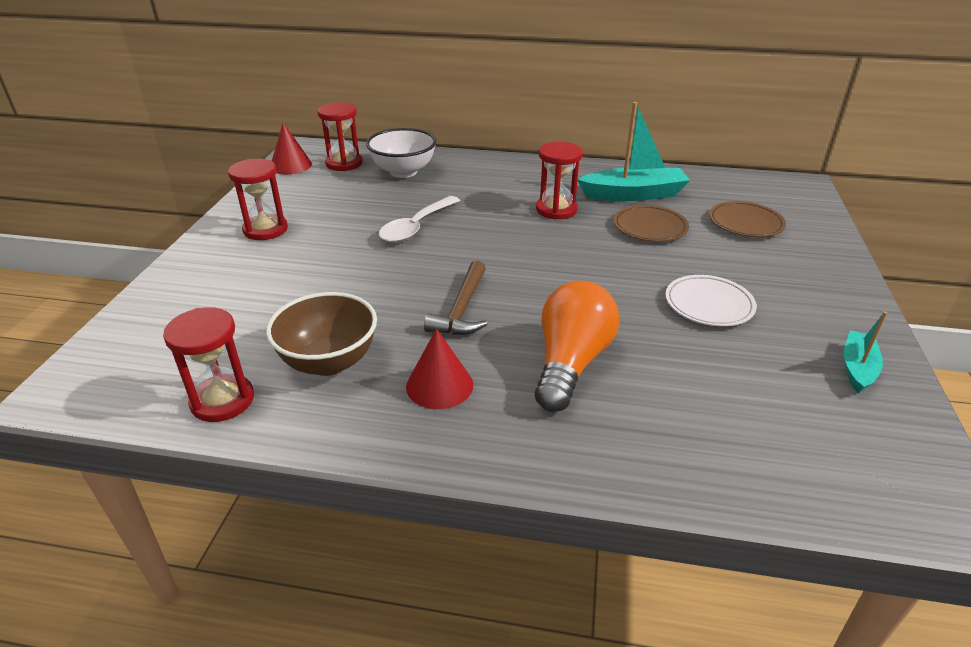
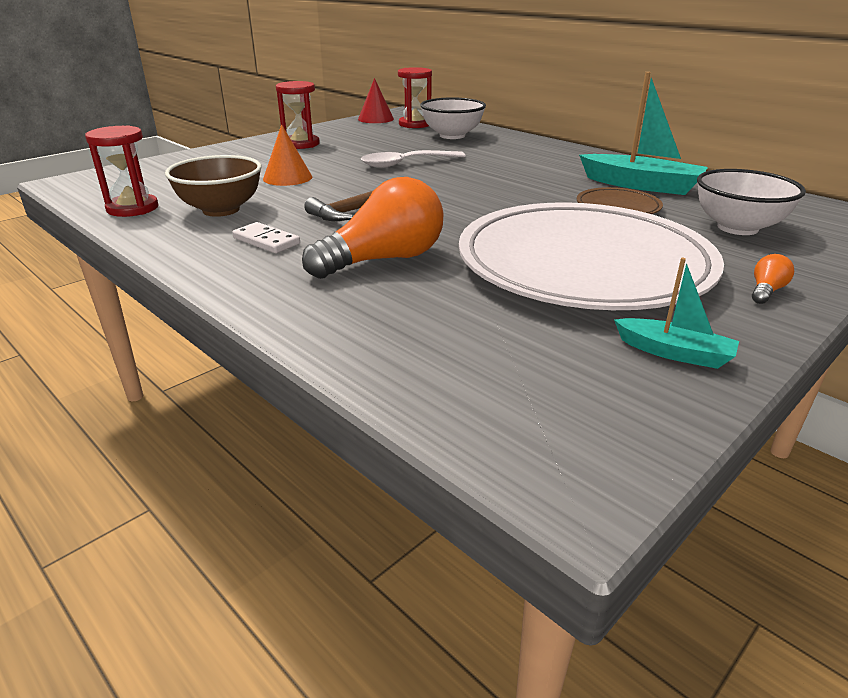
camera: 35 degrees right, 5 degrees down
red cone [406,329,473,409] -> white domino [232,222,300,253]
red hourglass [536,142,583,220] -> none
white plate [665,275,757,326] -> white plate [459,202,724,310], size x2.47
brown plate [709,201,786,237] -> white bowl [697,169,806,235]
turquoise boat [844,311,887,393] -> turquoise boat turned 60 degrees clockwise [614,258,739,369]
none -> orange cone [263,124,312,186]
none -> orange light bulb [752,254,794,304]

